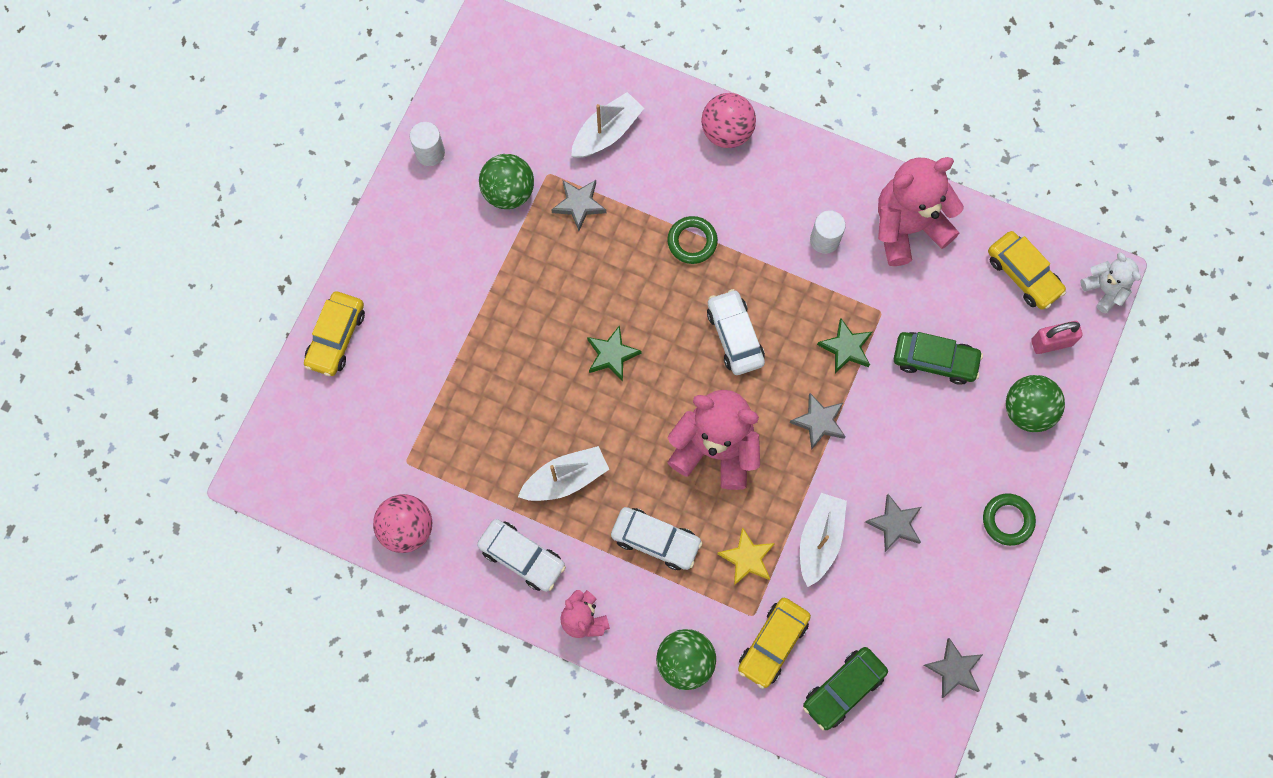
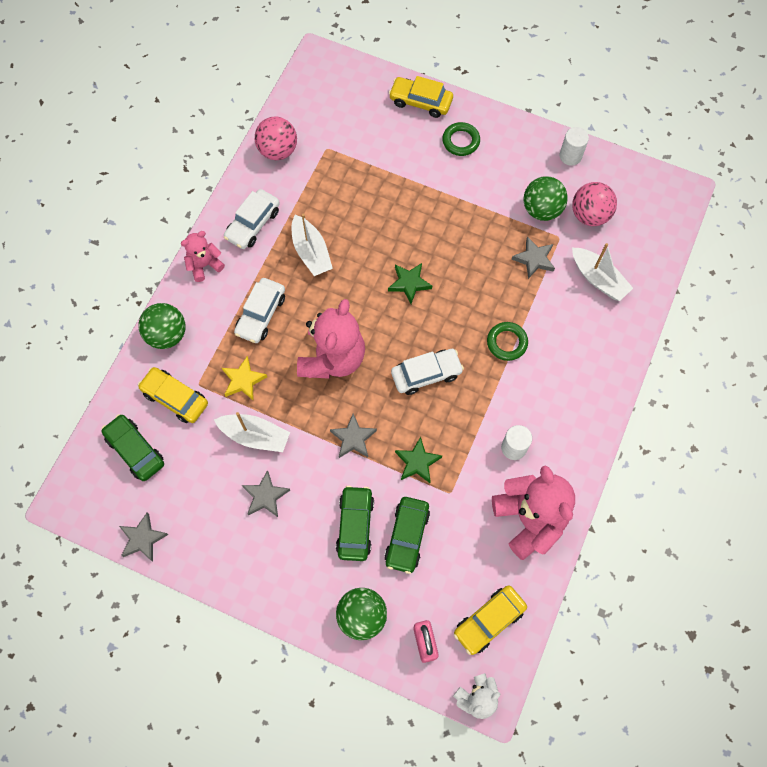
camera: 90 degrees right, 5 degrees down
pink ball [701,93,756,148] -> pink ball moved to [572,182,617,226]
green ring [983,494,1036,546] -> green ring moved to [442,122,480,156]
none -> green car [336,486,374,561]

